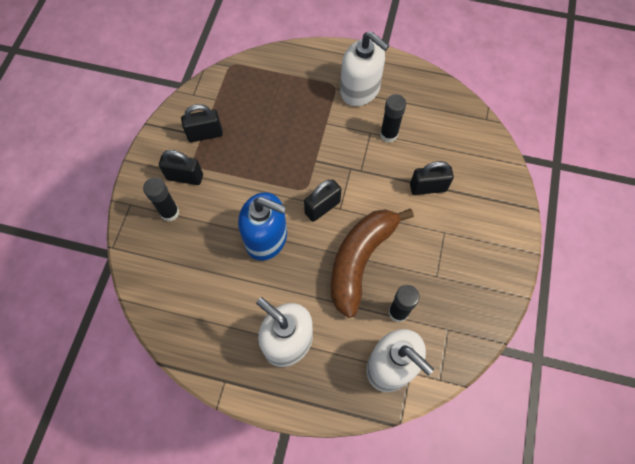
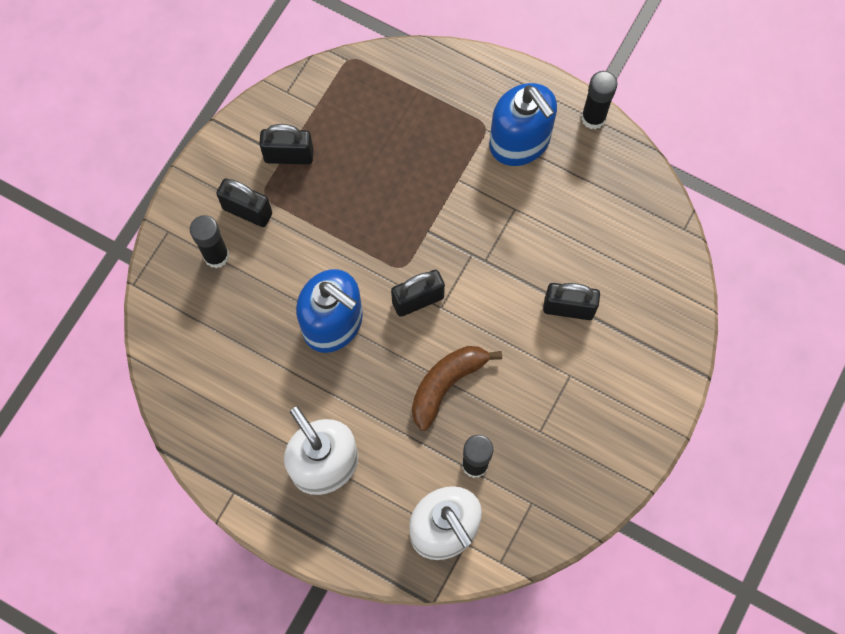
camera: 15 degrees right, 5 degrees up
brown banana [331,209,414,318] -> brown banana [412,346,502,431], size x0.65
white soap dispenser [340,31,390,106] -> blue soap dispenser [489,83,557,166]
black glue stick [380,94,406,143] -> black glue stick moved to [581,71,617,130]

